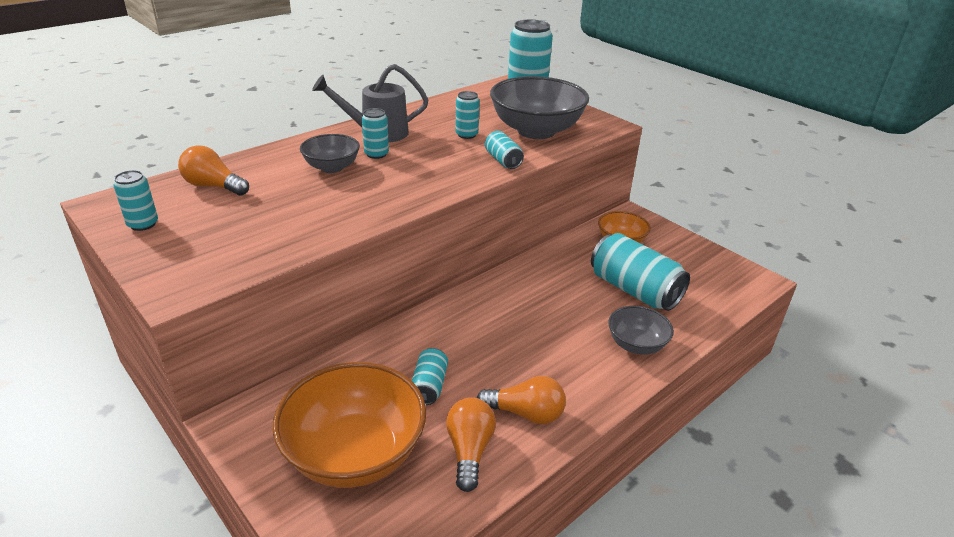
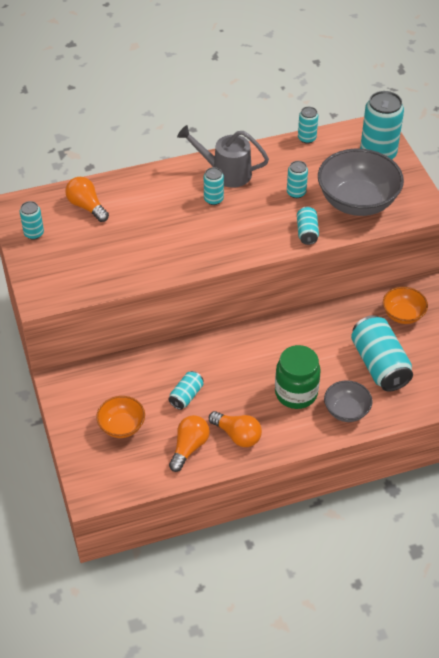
camera: 25 degrees right, 15 degrees up
orange bowl [273,362,426,488] -> orange bowl [96,396,145,438], size x0.53
grey bowl [300,134,360,173] -> none
none -> green jar [275,345,321,409]
none -> turquoise can [298,107,318,143]

